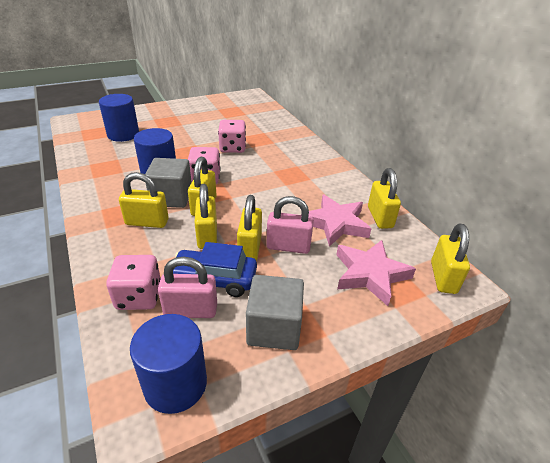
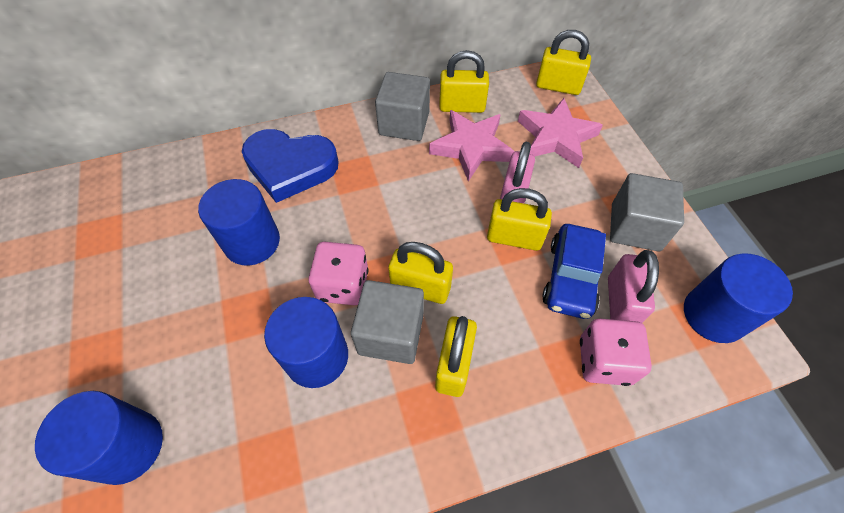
camera: 80 degrees left, 20 degrees up
yellow padlock [194,184,217,249] -> none
pink dice [218,120,246,153] -> blue cylinder [198,179,280,265]
none -> blue heart [242,129,339,203]
none -> grey cube [375,72,430,141]

